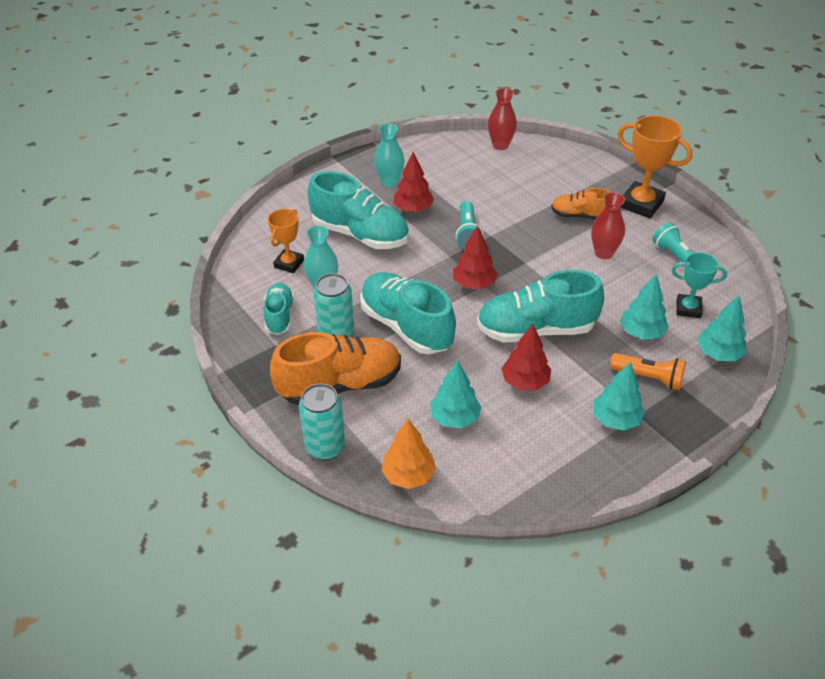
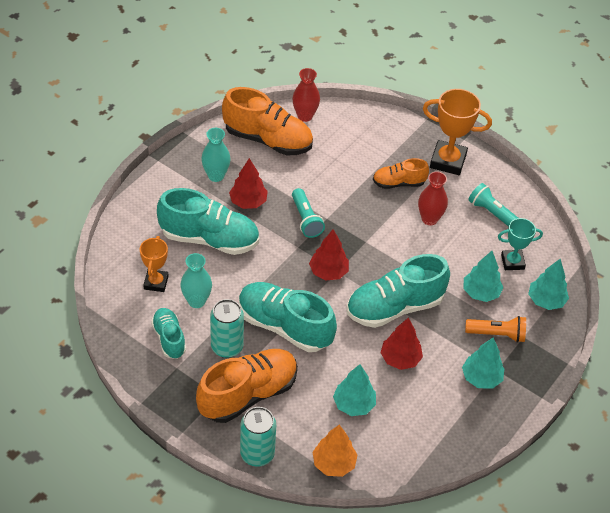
camera: 20 degrees left, 5 degrees up
none -> orange shoe [222,87,313,156]

